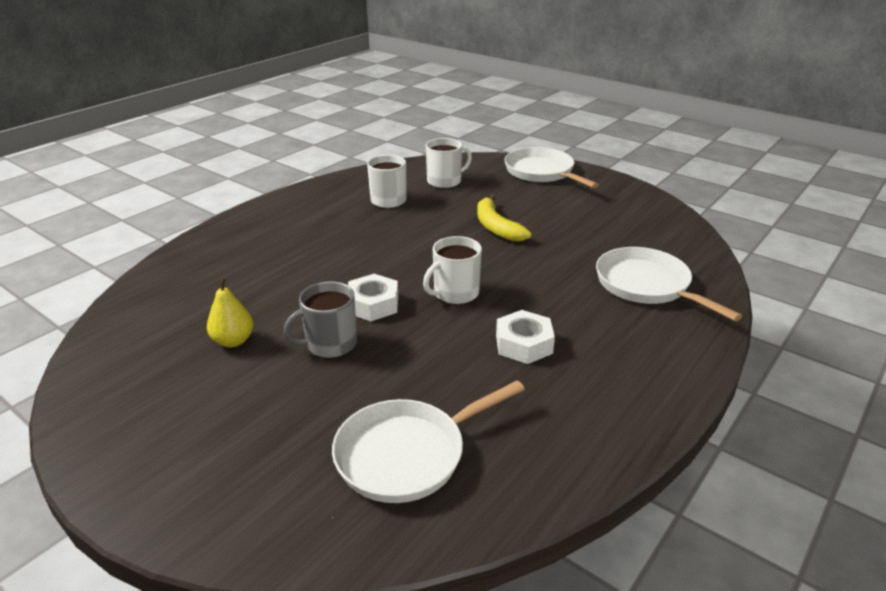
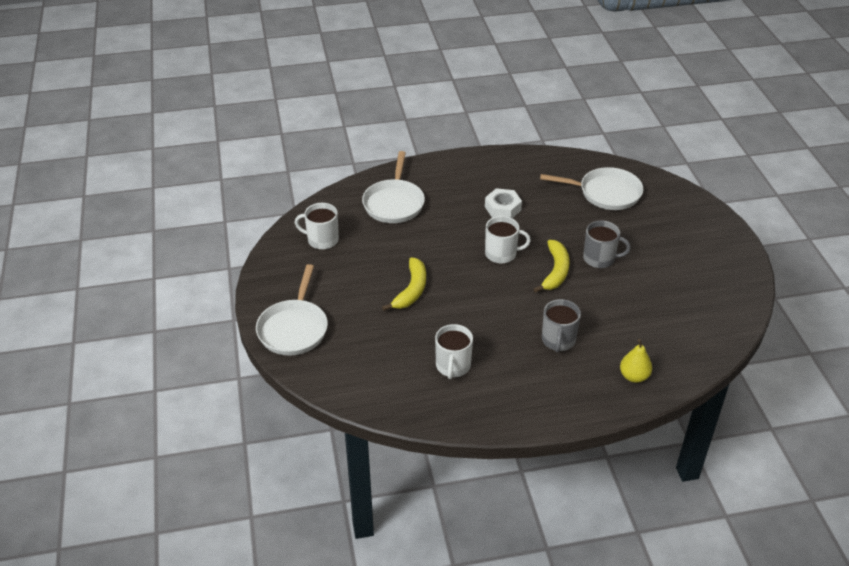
camera: 140 degrees left, 10 degrees up
yellow pear [207,277,253,347] -> yellow pear moved to [620,339,652,383]
white nut [348,274,398,321] -> yellow banana [534,240,570,293]
white mug [426,138,472,188] -> white mug moved to [295,203,339,249]
none -> grey mug [542,299,581,353]

